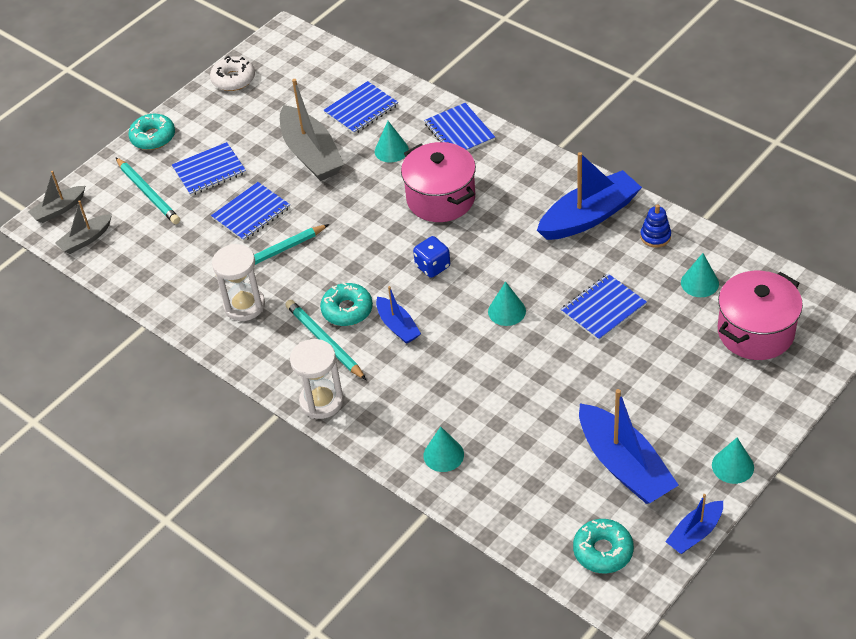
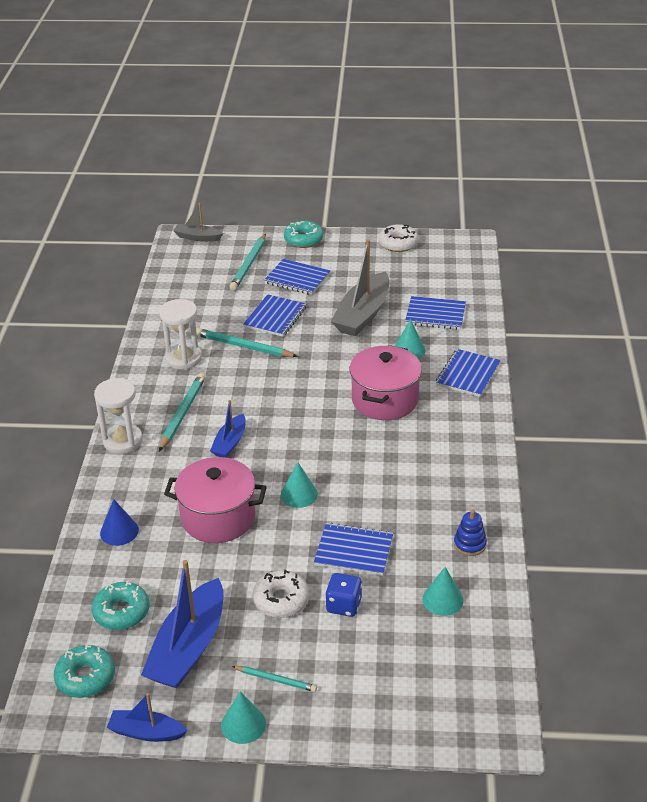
camera: 50 degrees right, 10 degrees down
grey boat [55,200,112,254] -> none
blue notebook [211,182,290,241] -> blue notebook turned 75 degrees counterclockwise [243,294,306,337]
turquoise donut [320,282,373,326] -> turquoise donut moved to [92,581,150,630]
blue dice [413,236,450,278] -> blue dice moved to [325,573,362,617]
turquoise cone [423,427,464,472] -> blue cone [100,499,139,546]
blue boat [537,152,642,240] -> none
pink pot [718,271,803,360] -> pink pot moved to [164,457,267,543]
none -> turquoise pencil [232,666,317,692]
none -> white donut [252,570,310,618]

